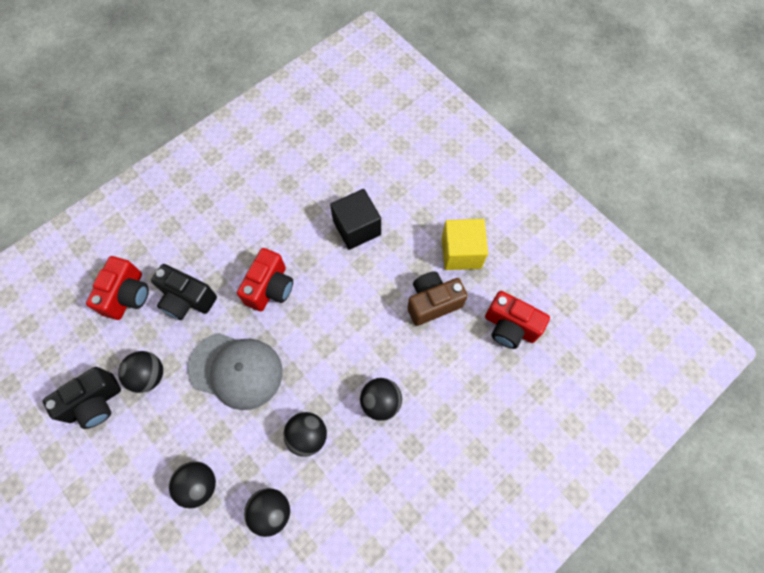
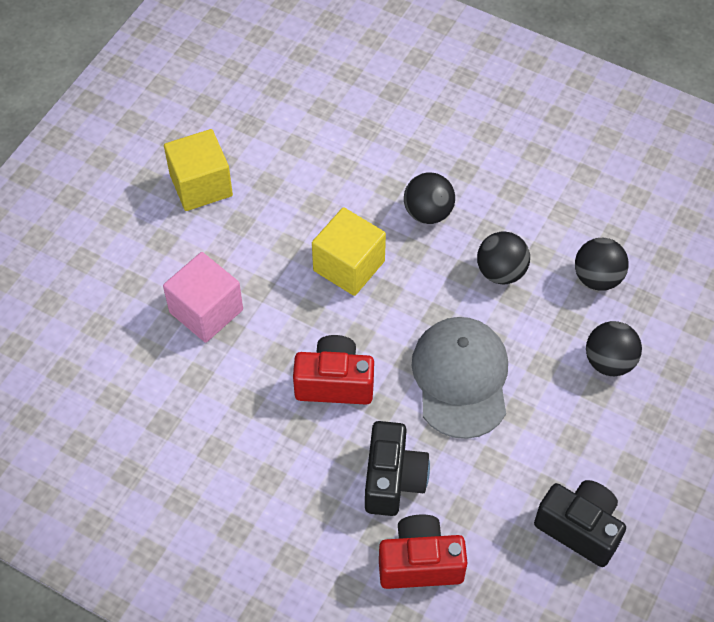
camera: 110 degrees left, 10 degrees down
black ball [118,351,163,393] -> none
black cube [330,189,381,250] -> pink cube [163,252,243,343]
brown camera [407,271,468,326] -> none
red camera [485,291,550,349] -> none
none -> yellow cube [312,207,386,296]

